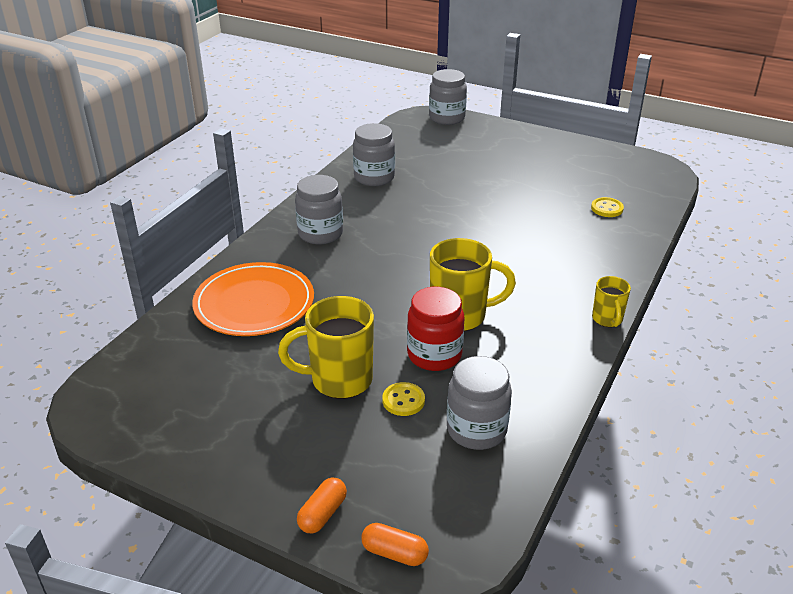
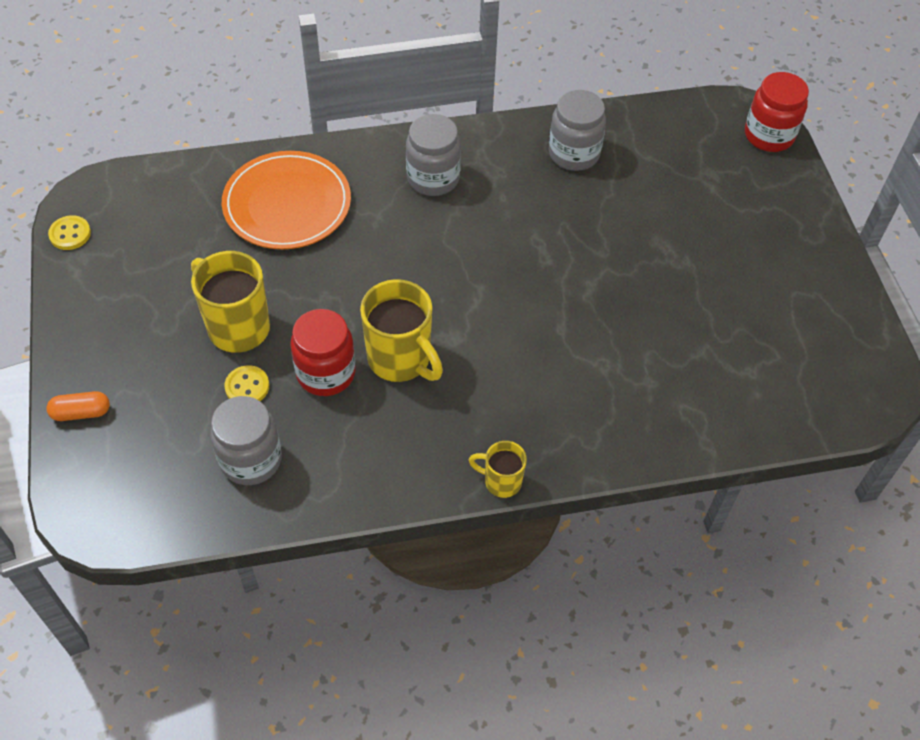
camera: 50 degrees right, 20 degrees up
orange capsule [361,523,429,566] -> none
grey jar [429,69,467,125] -> red jar [745,72,809,152]
yellow button [591,197,624,217] -> yellow button moved to [48,215,91,250]
yellow mug [592,276,631,327] -> yellow mug turned 60 degrees clockwise [469,441,527,498]

